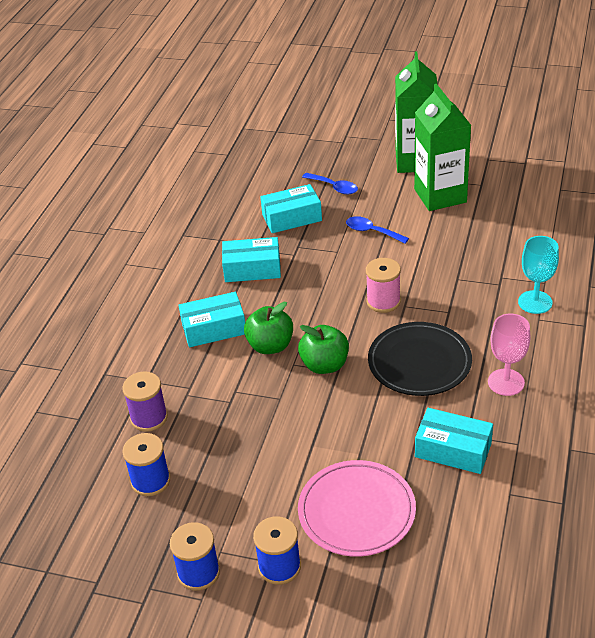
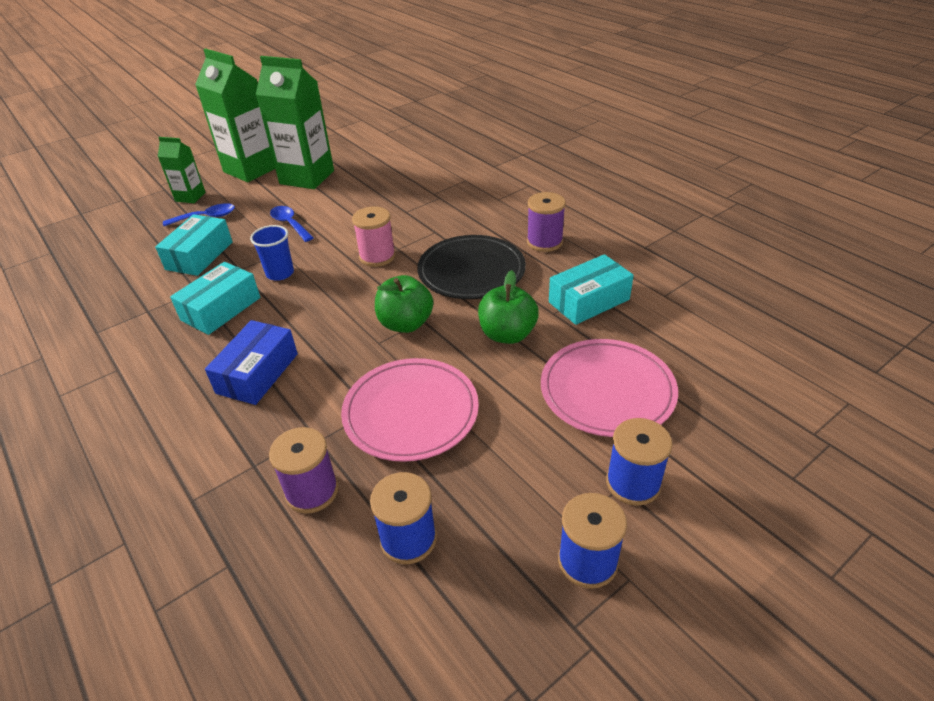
camera: 55 degrees left, 0 degrees up
turquoise box [179,292,245,347] -> blue box [205,320,298,405]
green apple [244,302,293,354] -> green apple moved to [478,270,539,344]
blue spoon [346,216,409,243] -> blue spoon turned 75 degrees clockwise [270,206,314,242]
pink goblet [488,314,530,396] -> purple spool [527,192,566,252]
turquoise goblet [518,236,559,314] -> none
none -> green carton [158,137,206,203]
none -> blue cup [250,225,294,281]
none -> pink plate [341,358,479,462]

